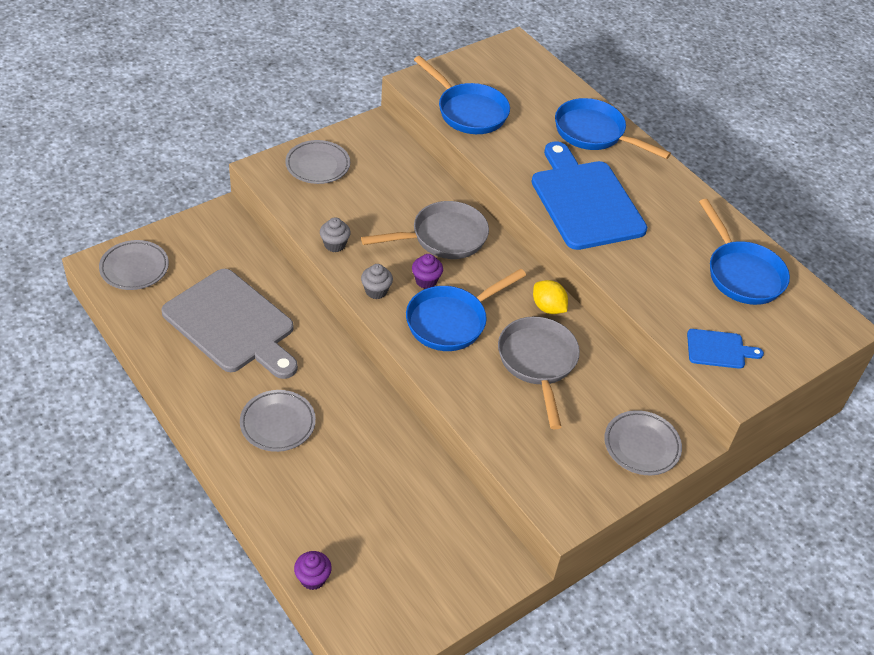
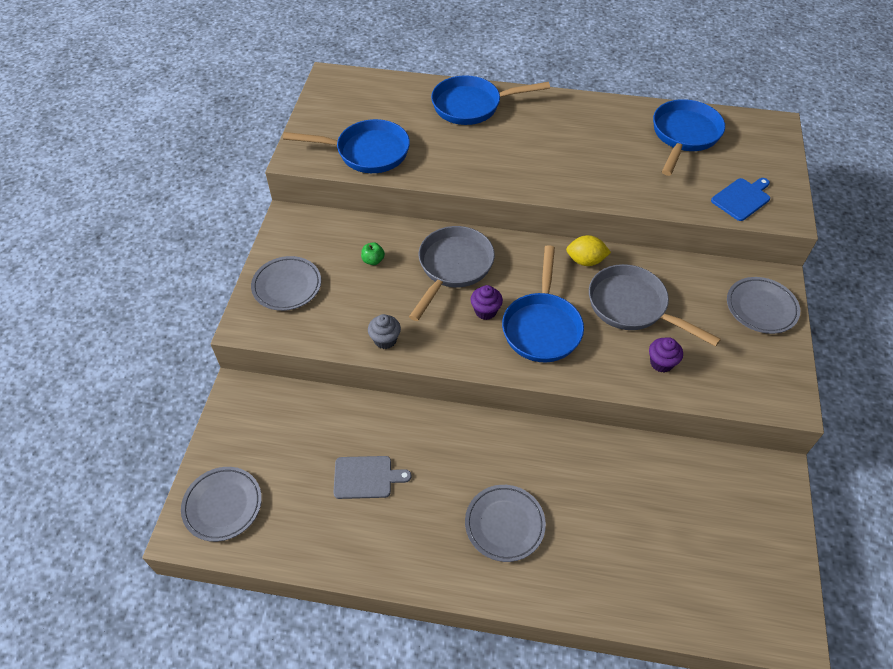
camera: 40 degrees left, 5 degrees up
grey cutting board [161,269,298,379] -> grey cutting board [333,456,411,499], size x0.46
purple cupcake [294,551,332,590] -> purple cupcake moved to [649,337,683,372]
grey cupcake [361,264,393,299] -> none
blue cutting board [532,141,647,250] -> none
blue pan [699,199,790,305] -> blue pan turned 90 degrees counterclockwise [653,99,725,176]
none -> green apple [361,242,385,265]

